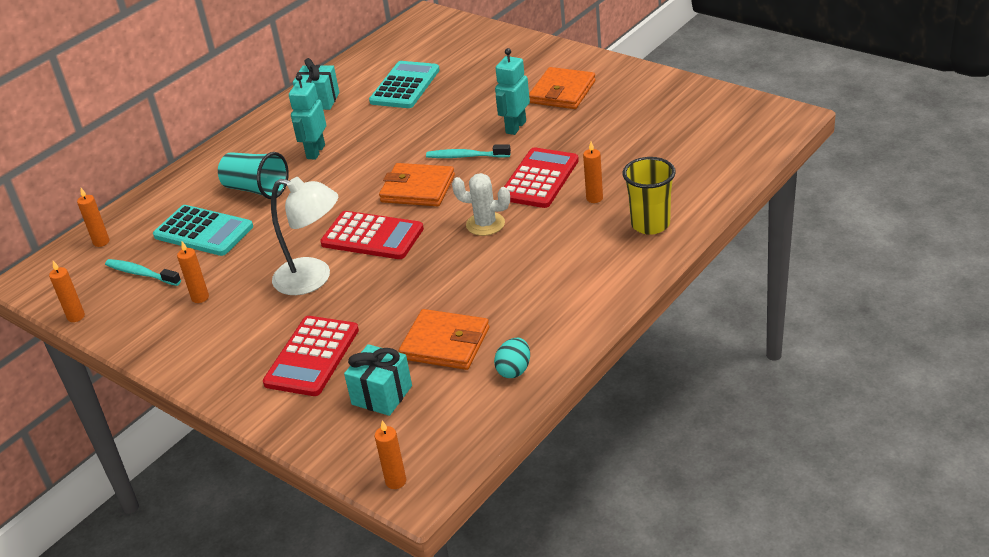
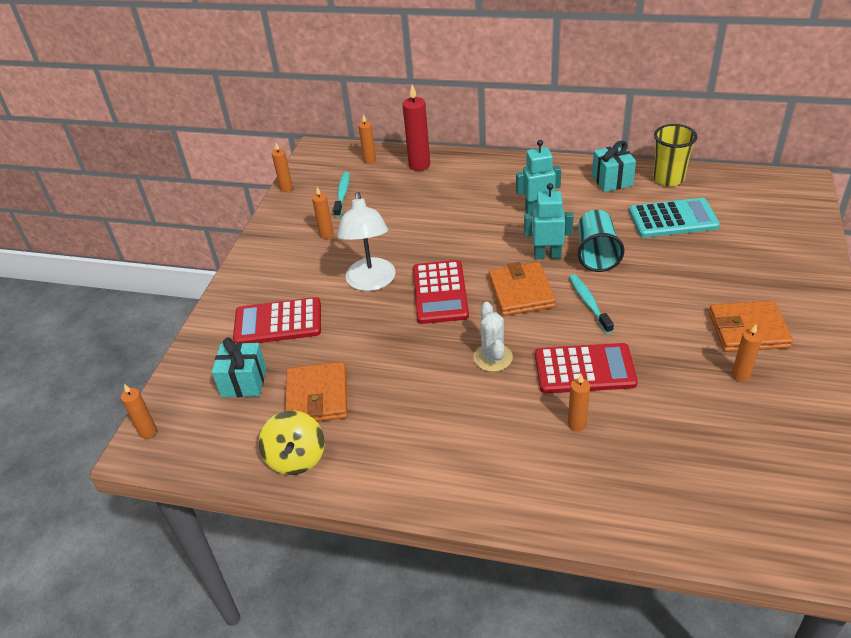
camera: 65 degrees right, 5 degrees up
turquoise calculator [153,205,253,256] -> none
turquoise cup [218,152,289,199] -> turquoise cup moved to [578,210,625,272]
turquoise egg [494,338,530,378] -> yellow spinning top [259,410,325,475]
turquoise robot [495,48,530,135] -> turquoise robot moved to [524,183,574,259]
yellow cup [623,157,676,235] -> yellow cup moved to [653,124,697,187]
none -> red candle [403,84,430,171]
none -> orange candle [732,324,762,382]

